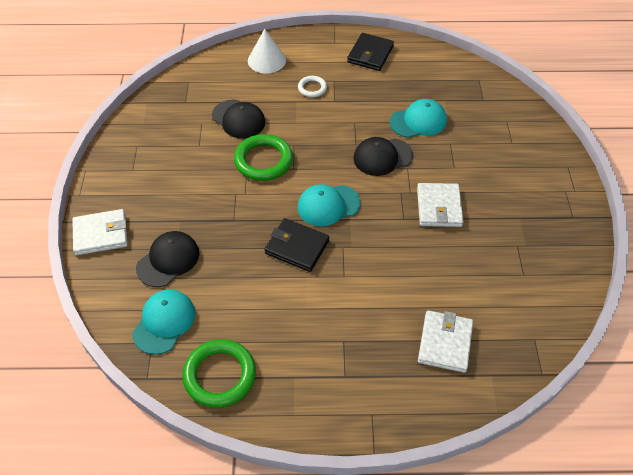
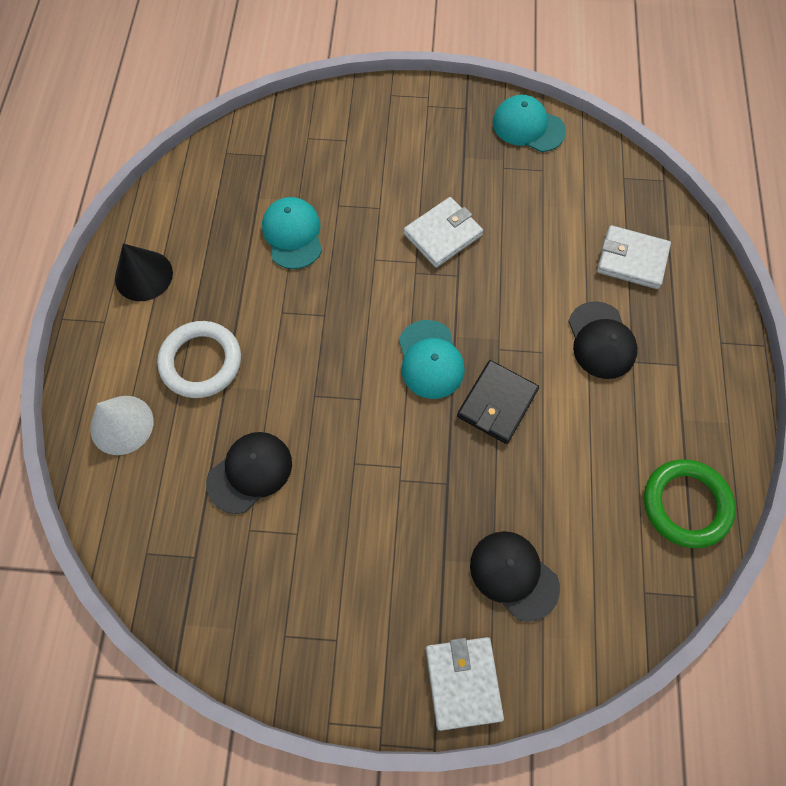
camera: 85 degrees left, 15 degrees up
turquoise cap [132,290,195,354] -> turquoise cap moved to [493,95,566,152]
green ring [234,134,293,181] -> none
white ring [298,76,327,97] -> white ring [157,321,241,398], size x1.85
black wallet [347,33,394,71] -> black cone [115,244,173,301]
black cap [353,137,413,176] -> black cap moved to [568,301,638,379]
white wallet [417,183,464,227] -> white wallet turned 45 degrees counterclockwise [404,197,483,268]

